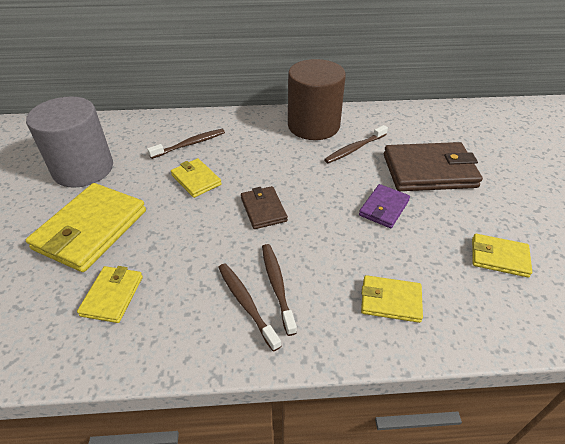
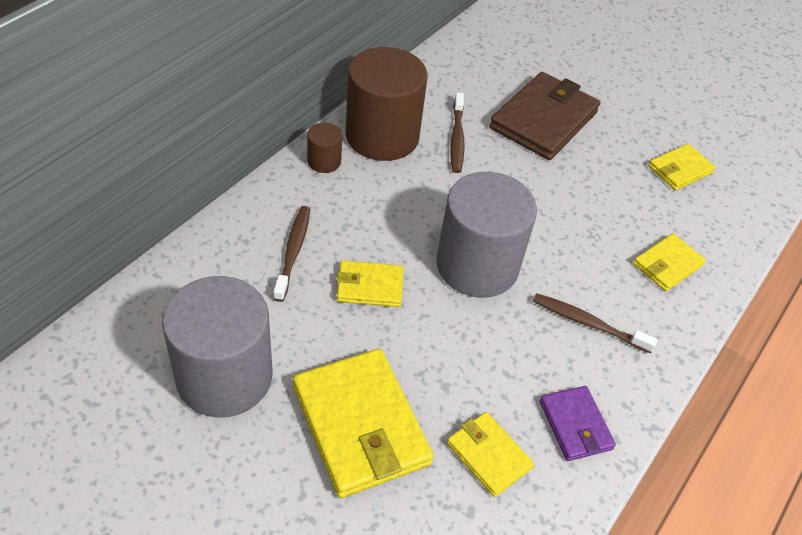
camera: 55 degrees left, 5 degrees up
brown toothbrush [218,263,281,352] -> none
brown wallet [241,186,288,229] -> grey cylinder [436,172,537,298]
purple wallet [359,184,410,228] -> purple wallet moved to [540,386,616,461]
none -> brown cylinder [307,123,342,173]

